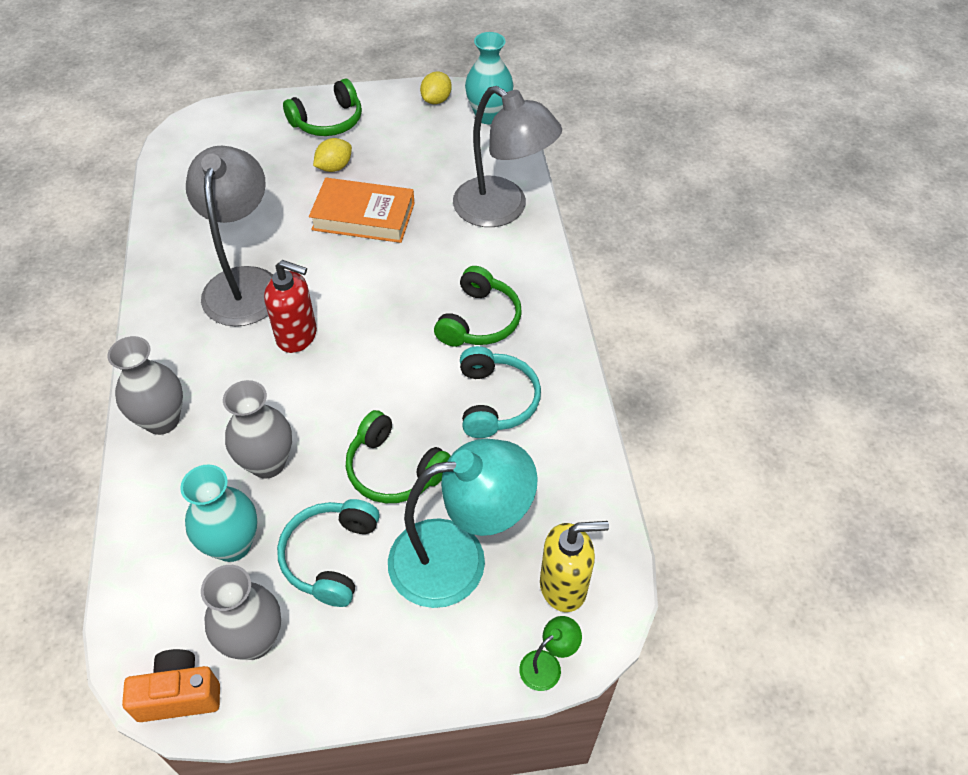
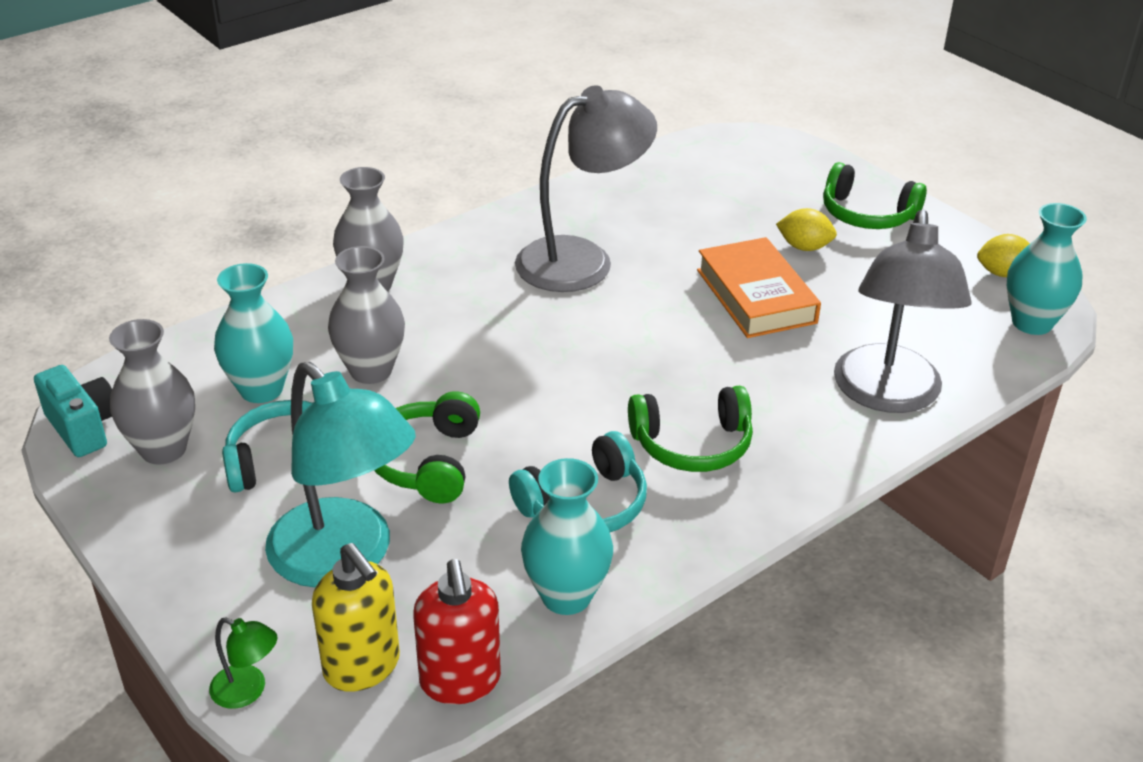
camera: 60 degrees right, 15 degrees down
orange camera [122,649,220,722] -> turquoise camera [34,365,112,457]
red soap dispenser [264,260,317,353] -> red soap dispenser moved to [413,559,501,704]
none -> turquoise vase [521,458,613,615]

